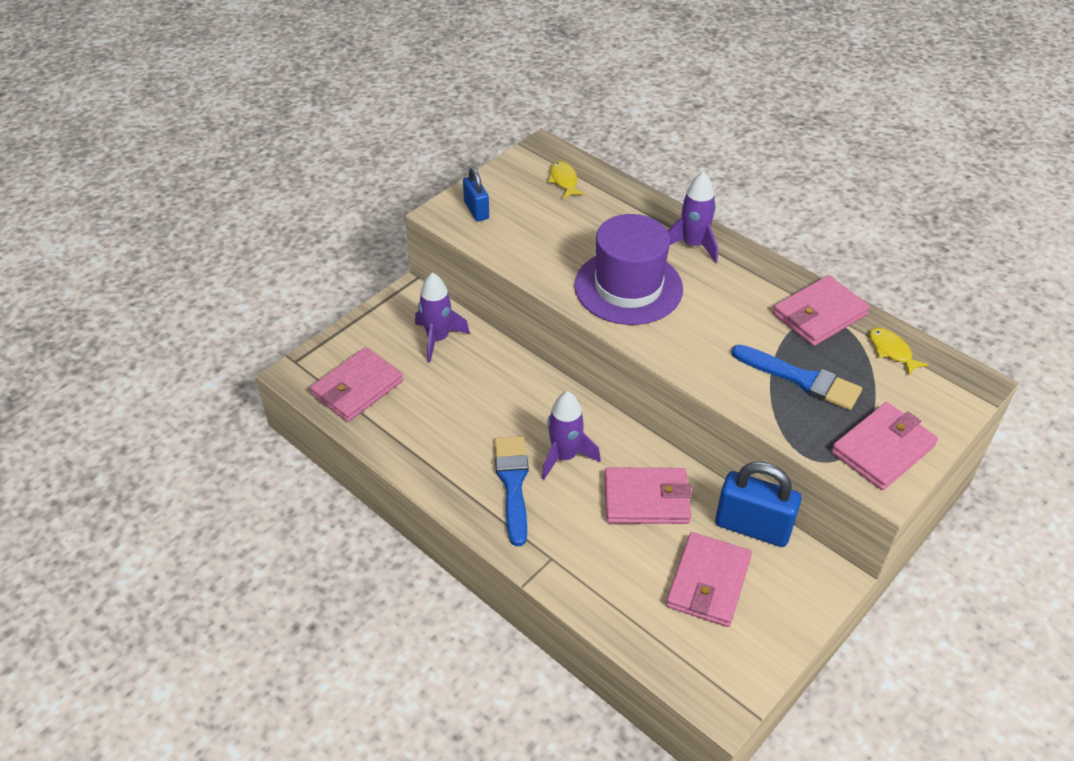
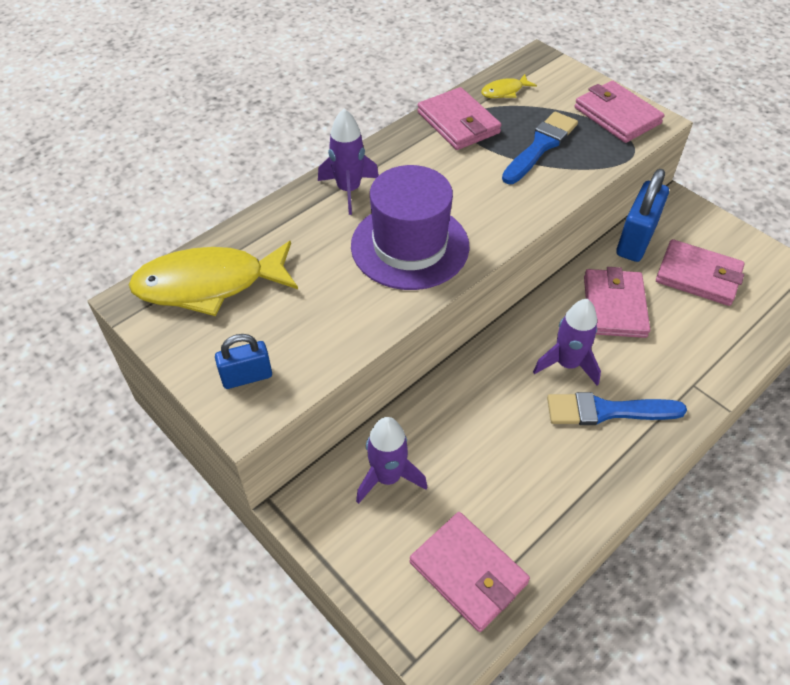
camera: 85 degrees left, 5 degrees up
yellow fish [548,161,584,198] -> yellow fish [129,241,298,316], size x2.28

